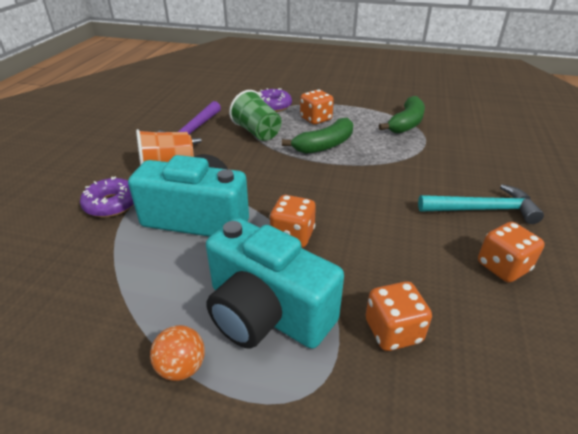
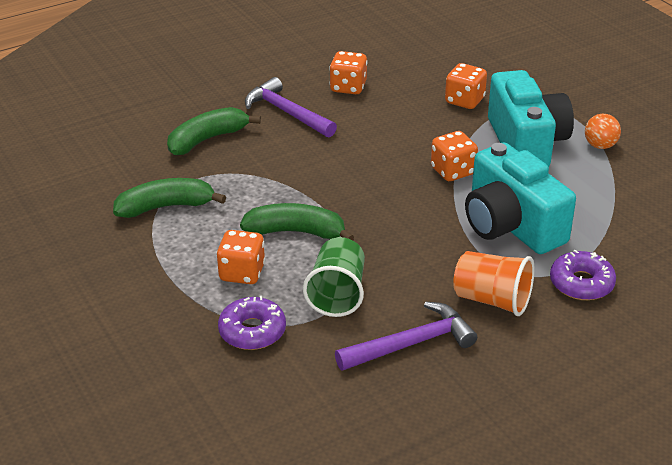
camera: 135 degrees left, 0 degrees up
turquoise hammer [418,184,544,224] -> purple hammer [245,77,337,138]
none -> green banana [167,107,261,155]

